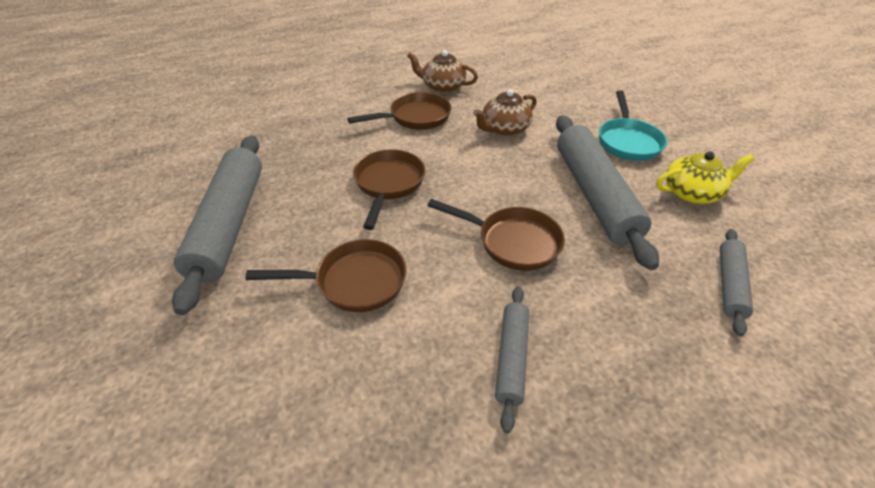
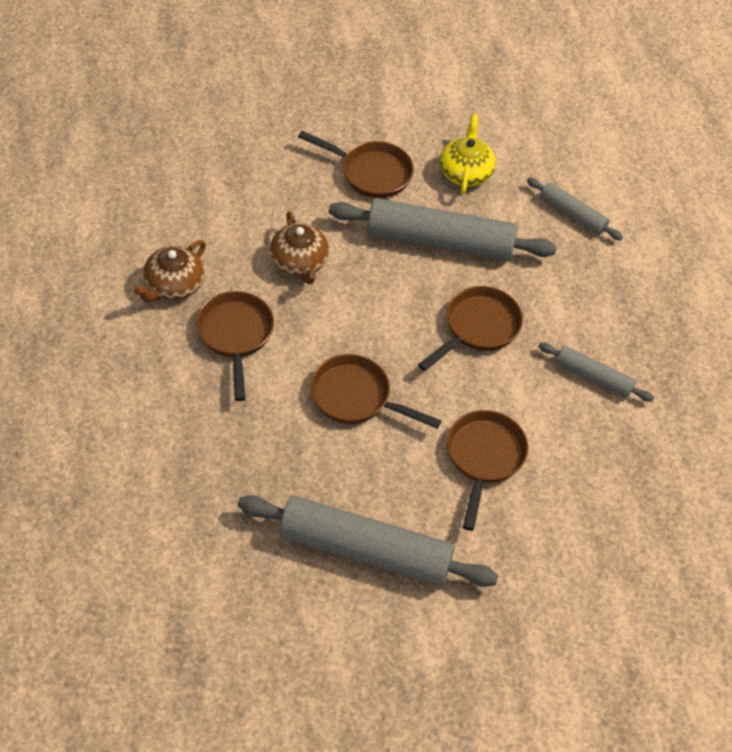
camera: 75 degrees left, 10 degrees up
turquoise pan [599,91,667,161] -> brown pan [298,131,414,198]

